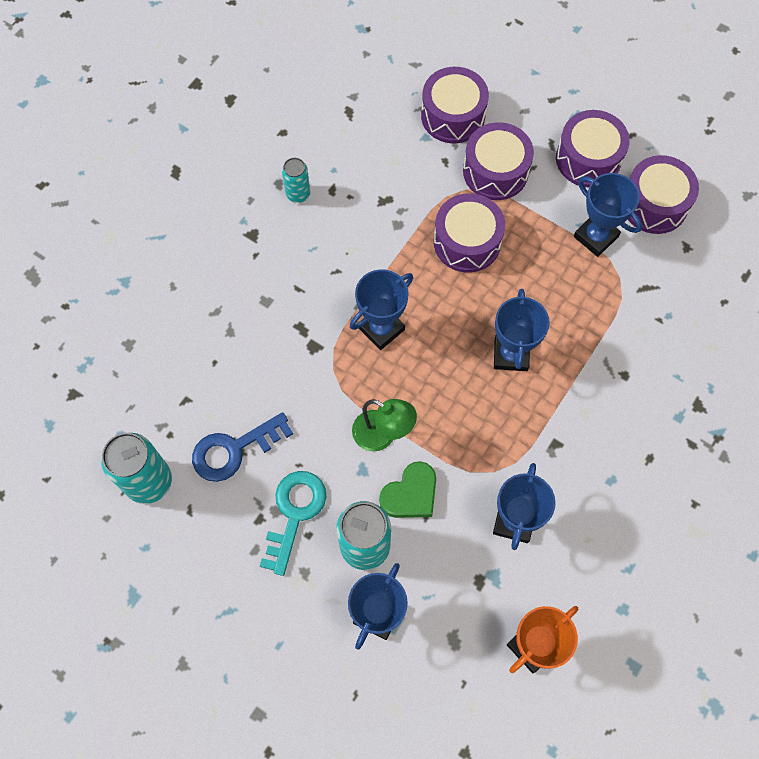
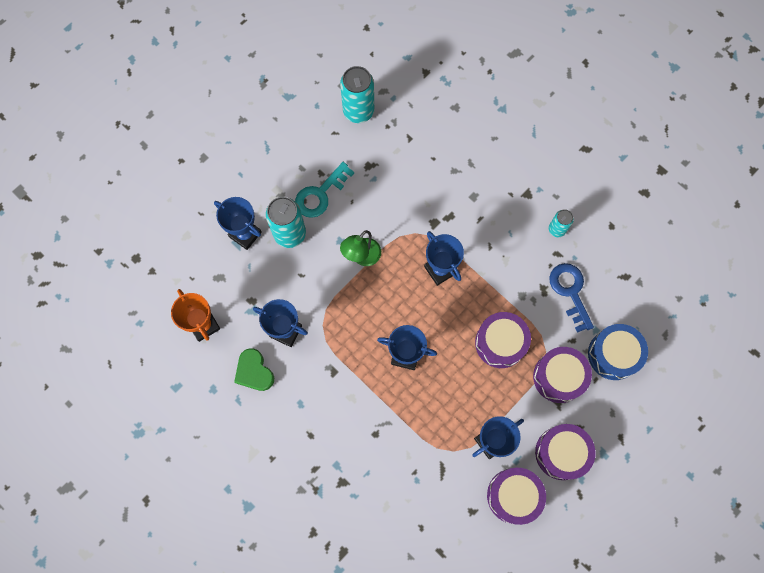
camera: 100 degrees right, 5 degrees up
blue key [192,412,293,482] -> blue key moved to [549,263,594,333]
turquoise key [260,471,327,576] -> turquoise key turned 105 degrees clockwise [295,162,354,218]
green heart [379,461,436,518] -> green heart moved to [234,348,274,391]
purple drum [421,67,489,143] -> blue drum [588,324,648,380]

